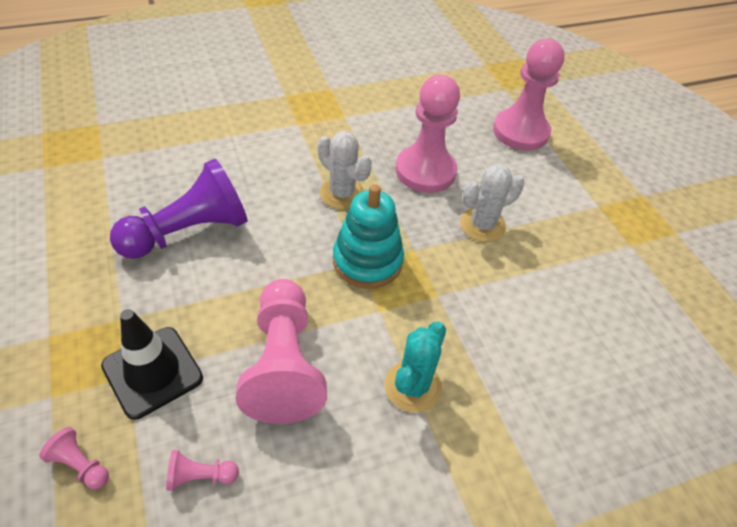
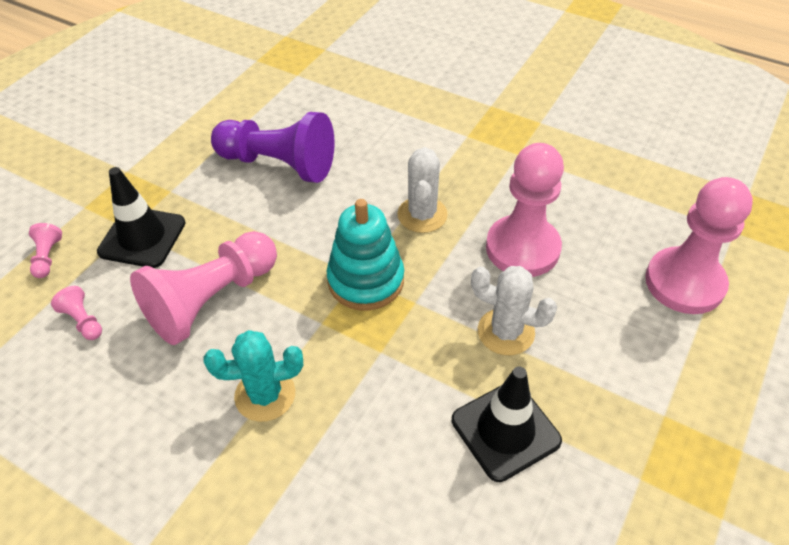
camera: 55 degrees right, 0 degrees up
none -> black traffic cone [452,367,562,482]

